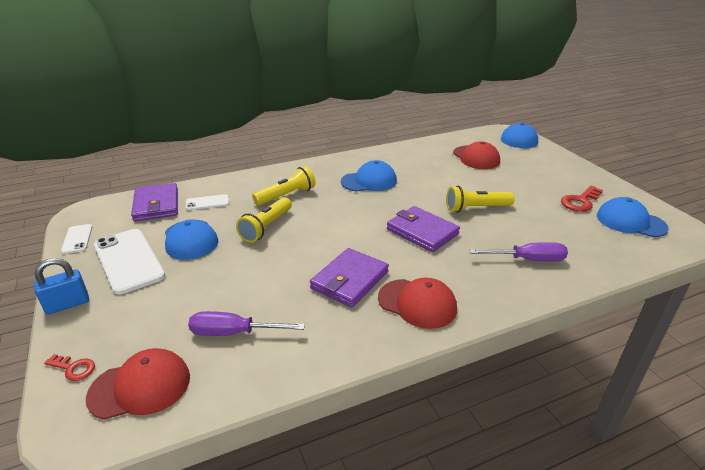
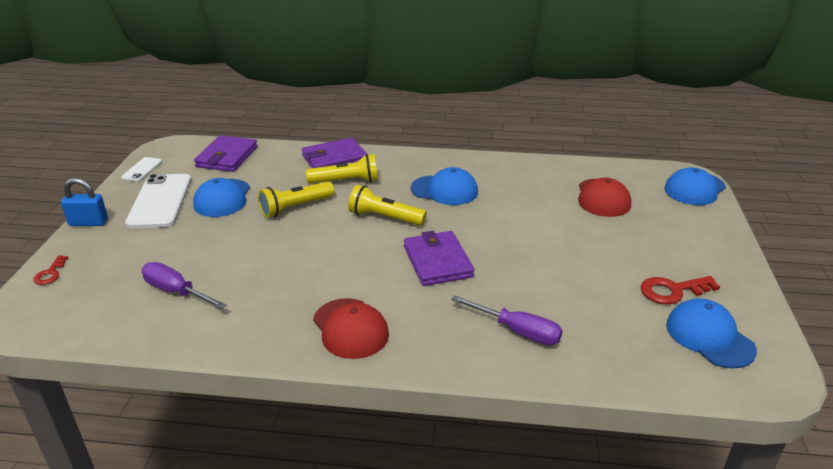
camera: 30 degrees right, 0 degrees up
red key [44,354,95,381] -> red key turned 45 degrees clockwise [33,256,68,285]
red cap [86,348,190,420] -> none
white phone [186,194,229,210] -> none
purple wallet [310,248,389,307] -> purple wallet moved to [302,137,367,168]
yellow flashlight [446,186,515,213] -> yellow flashlight moved to [348,185,427,226]

